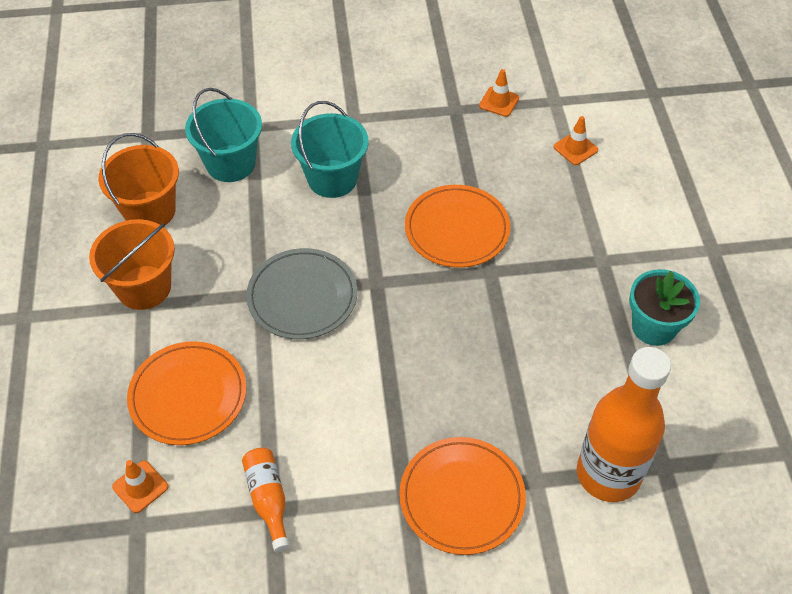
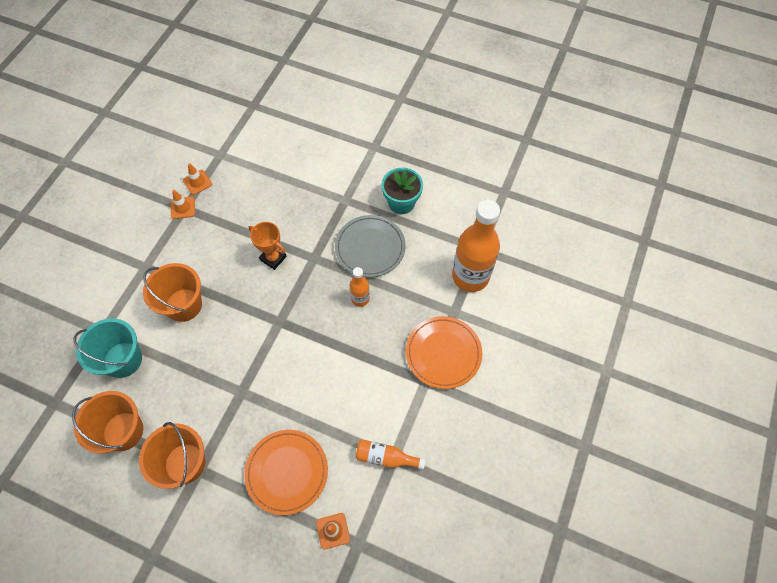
camera: 60 degrees left, 10 degrees up
grey plate [246,248,357,339] -> grey plate moved to [335,215,406,277]
turquoise bucket [291,101,369,198] -> orange bucket [143,263,202,322]
orange plate [405,185,510,268] -> orange trophy [248,222,287,270]
orange traffic cone [554,116,598,165] -> orange traffic cone moved to [171,190,195,219]
none -> orange bottle [350,267,370,307]

